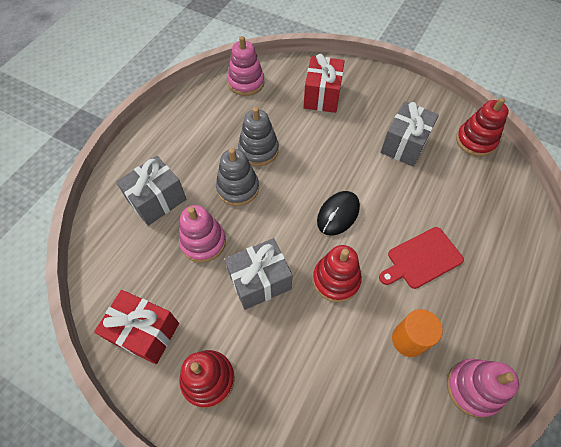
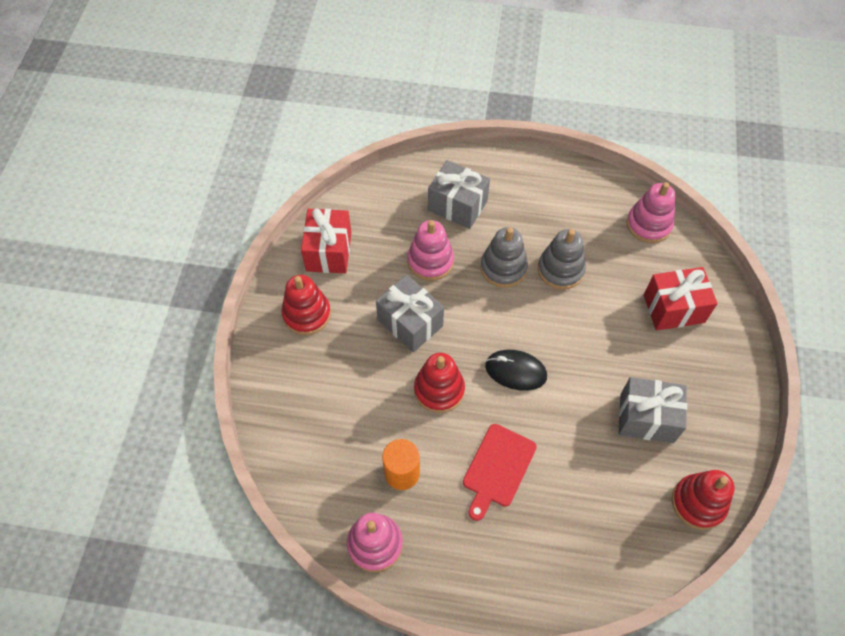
camera: 70 degrees right, 0 degrees up
red cutting board [379,227,464,289] -> red cutting board turned 105 degrees counterclockwise [463,424,536,521]

